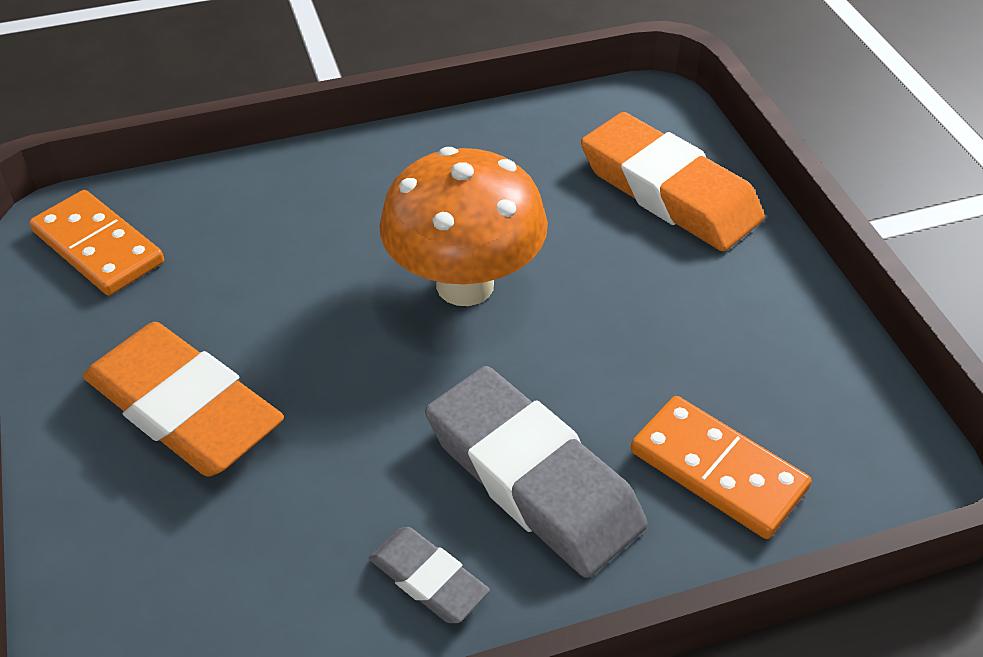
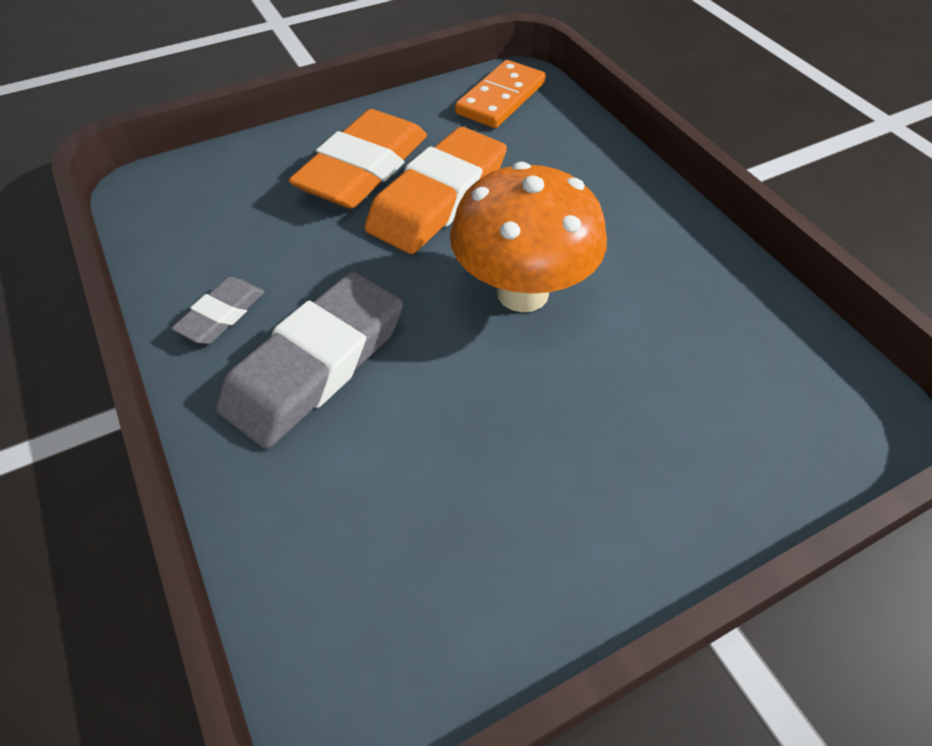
camera: 80 degrees right, 5 degrees up
orange eraser [581,112,765,252] -> orange eraser moved to [365,127,507,254]
orange domino [631,396,811,539] -> none

